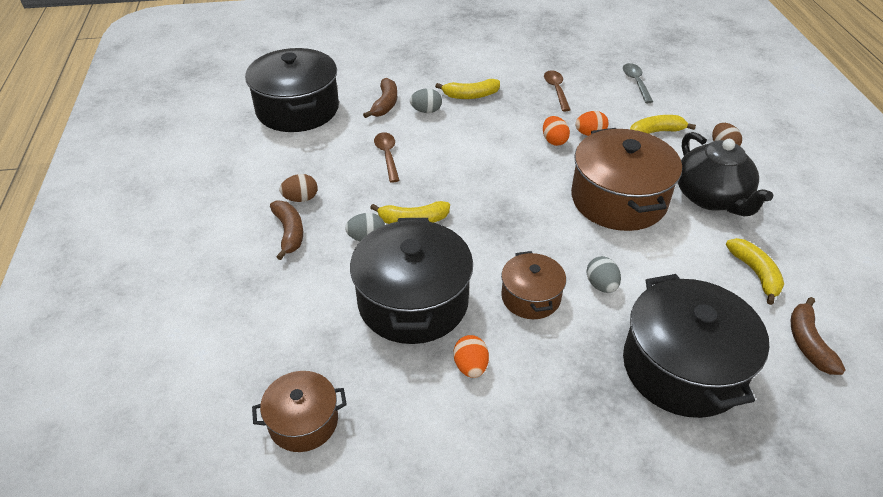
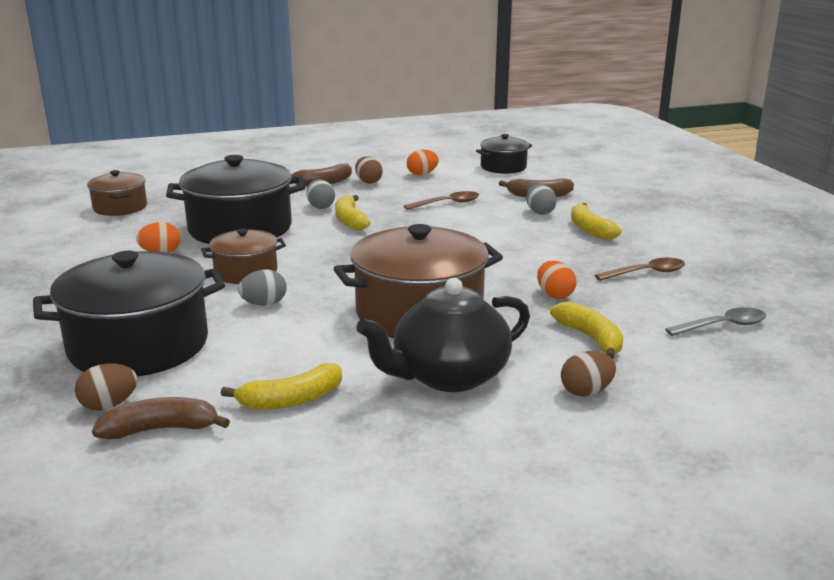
camera: 80 degrees right, 20 degrees down
black pot [245,48,339,132] -> black pot [476,134,532,174], size x0.54
orange egg [543,116,570,146] -> orange egg moved to [407,149,439,175]
none -> brown egg [75,363,138,411]

